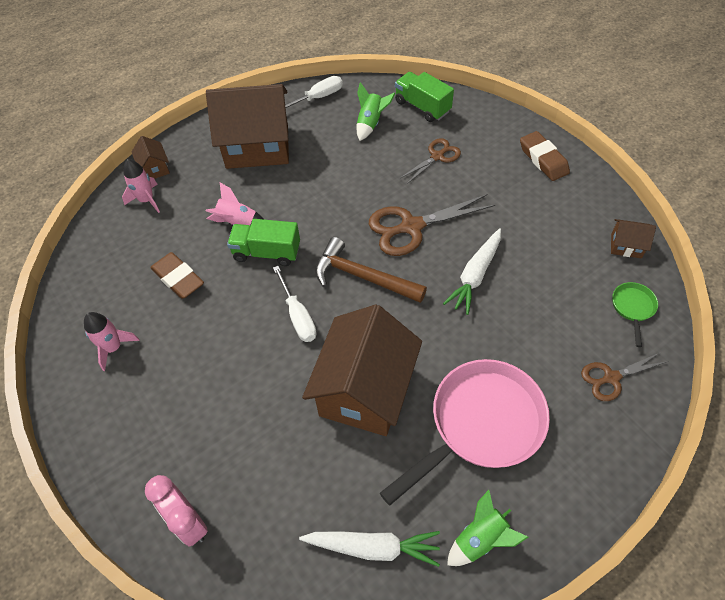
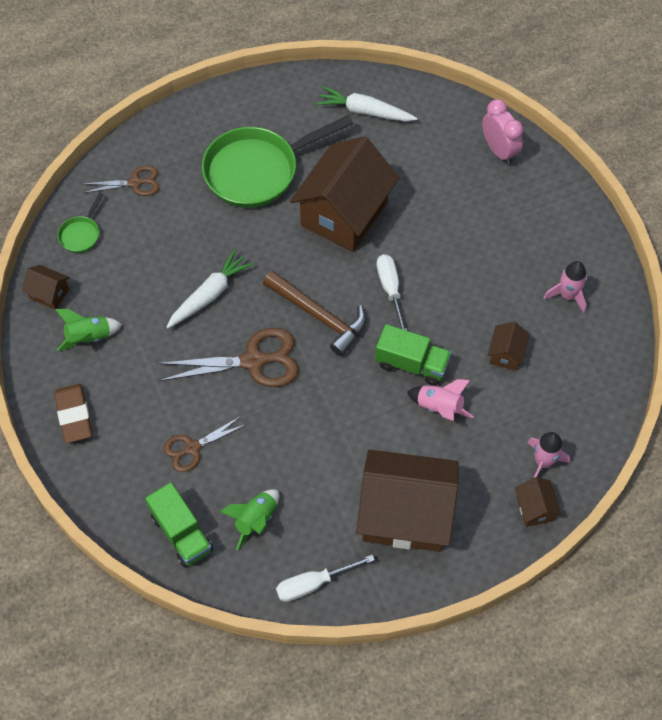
camera: 170 degrees left, 5 degrees up
brown eraser [150,252,204,299] -> brown house [487,322,530,371]
pink pan [380,359,550,505] -> green pan [202,115,353,208]
green rocket [447,490,529,566] -> green rocket moved to [55,309,123,351]

